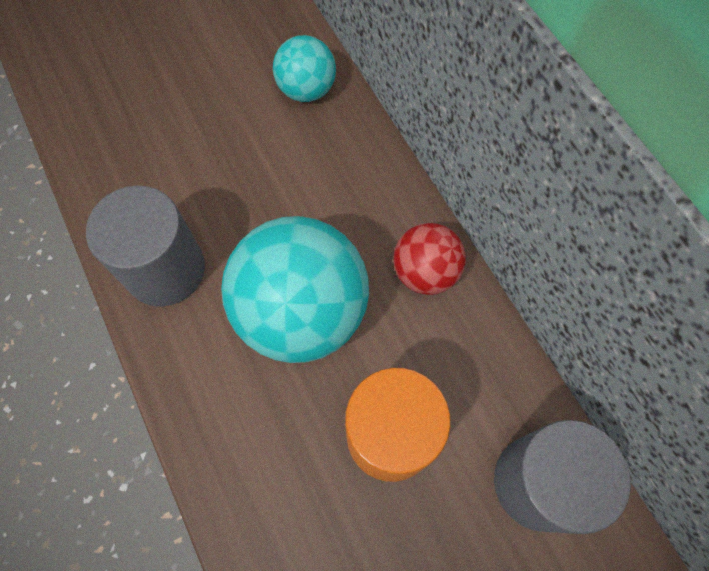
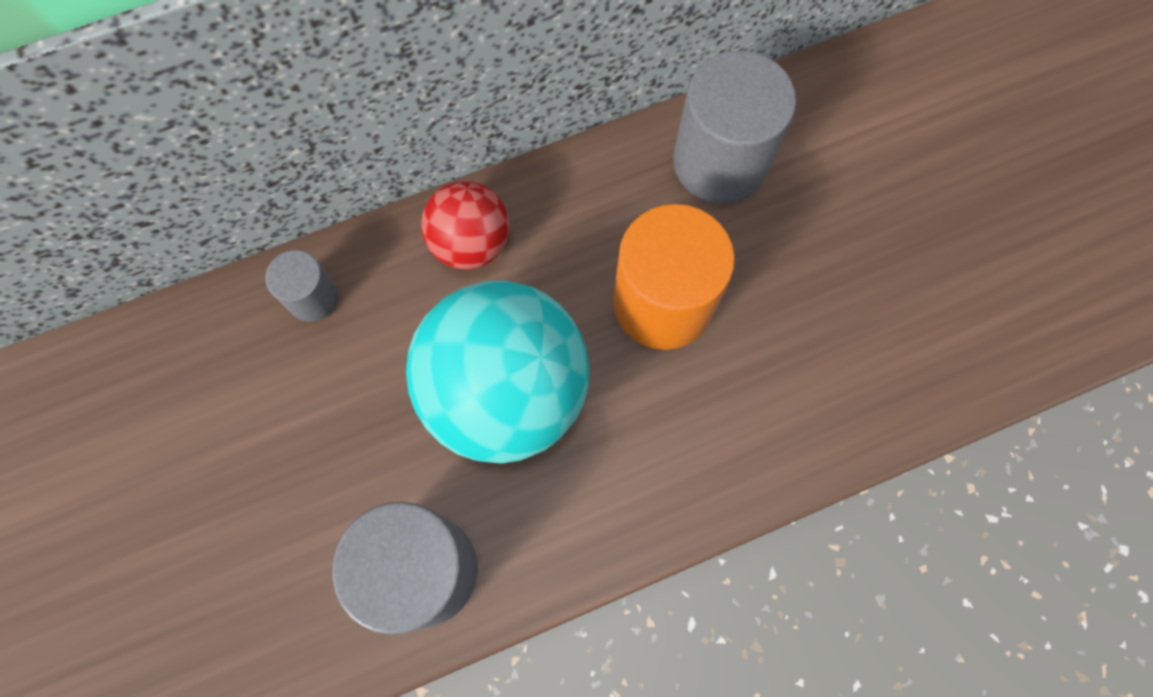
camera: 85 degrees left, 5 degrees up
turquoise ball [273,35,336,102] -> none
none -> grey cylinder [265,250,339,322]

